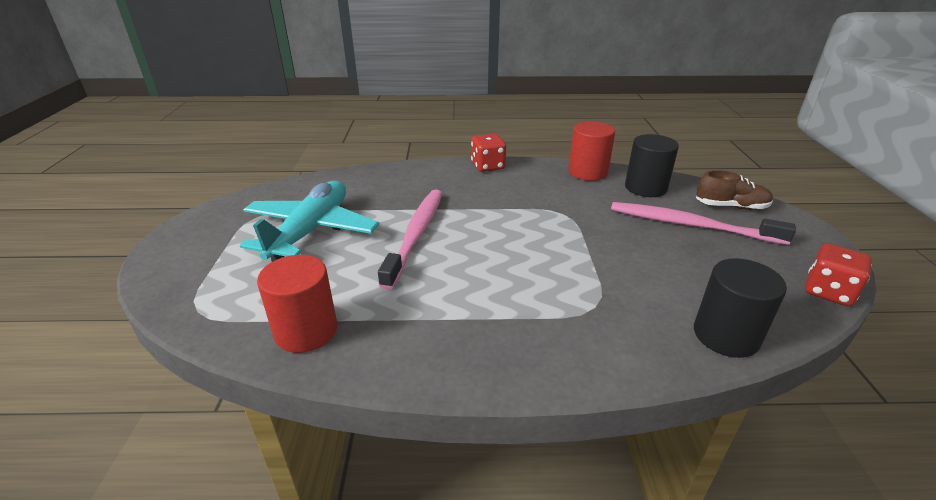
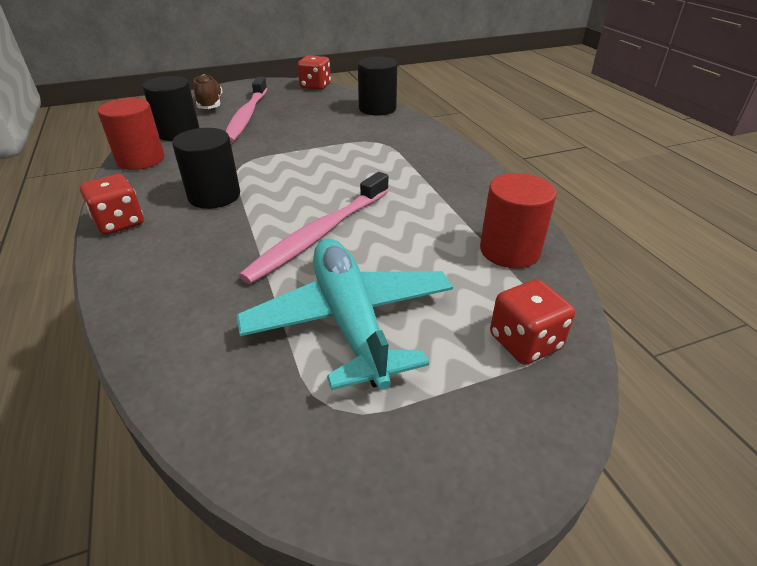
camera: 110 degrees left, 5 degrees up
turquoise plane [240,181,379,262] -> turquoise plane turned 75 degrees clockwise [237,239,453,390]
pink toothbrush [378,190,442,290] -> pink toothbrush turned 45 degrees counterclockwise [239,172,389,284]
none -> black cylinder [172,128,240,209]
none -> red dice [490,279,575,365]

